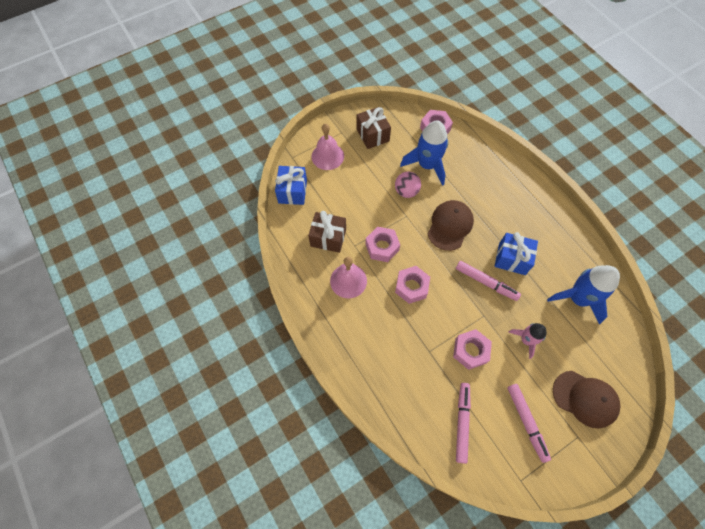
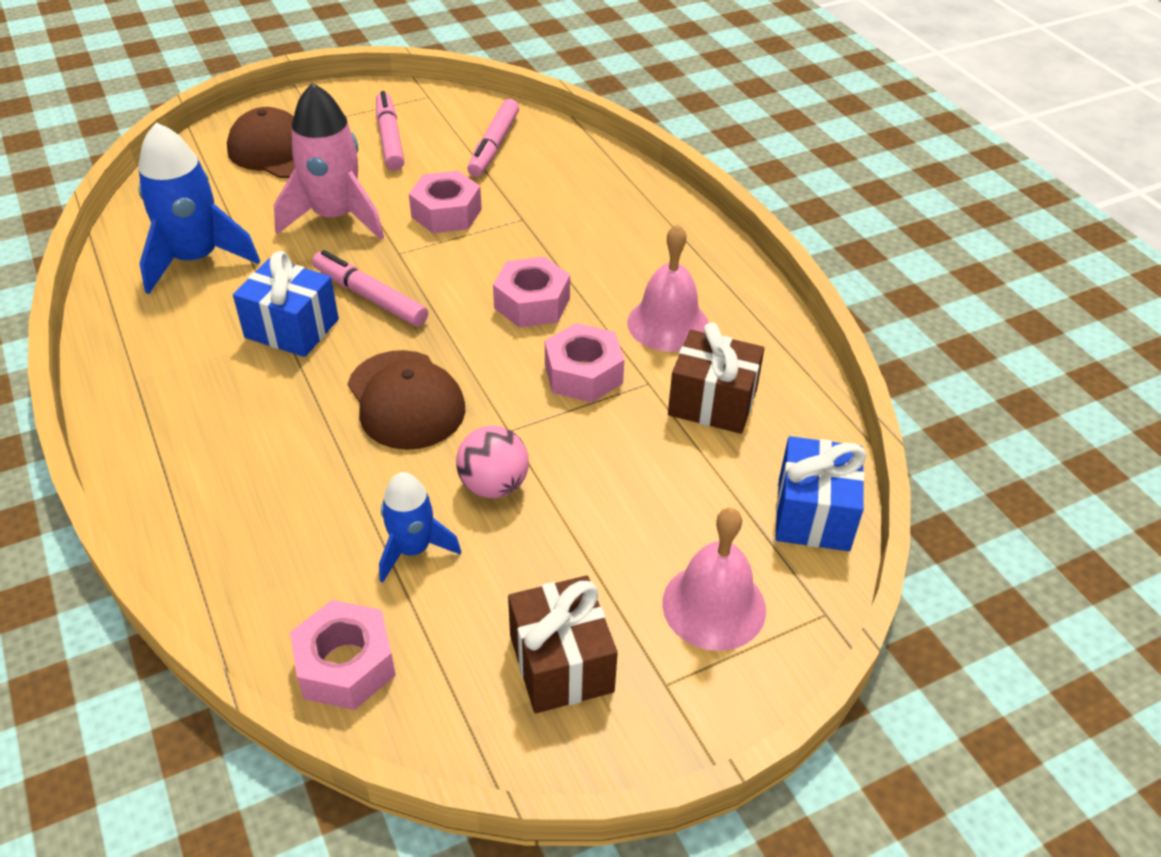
camera: 175 degrees left, 20 degrees down
blue rocket [400,120,448,186] -> blue rocket [379,472,461,583], size x0.59
brown cap [427,200,474,251] -> brown cap turned 60 degrees counterclockwise [348,350,466,450]
pink rocket [508,323,547,359] -> pink rocket [274,83,384,240], size x1.71

